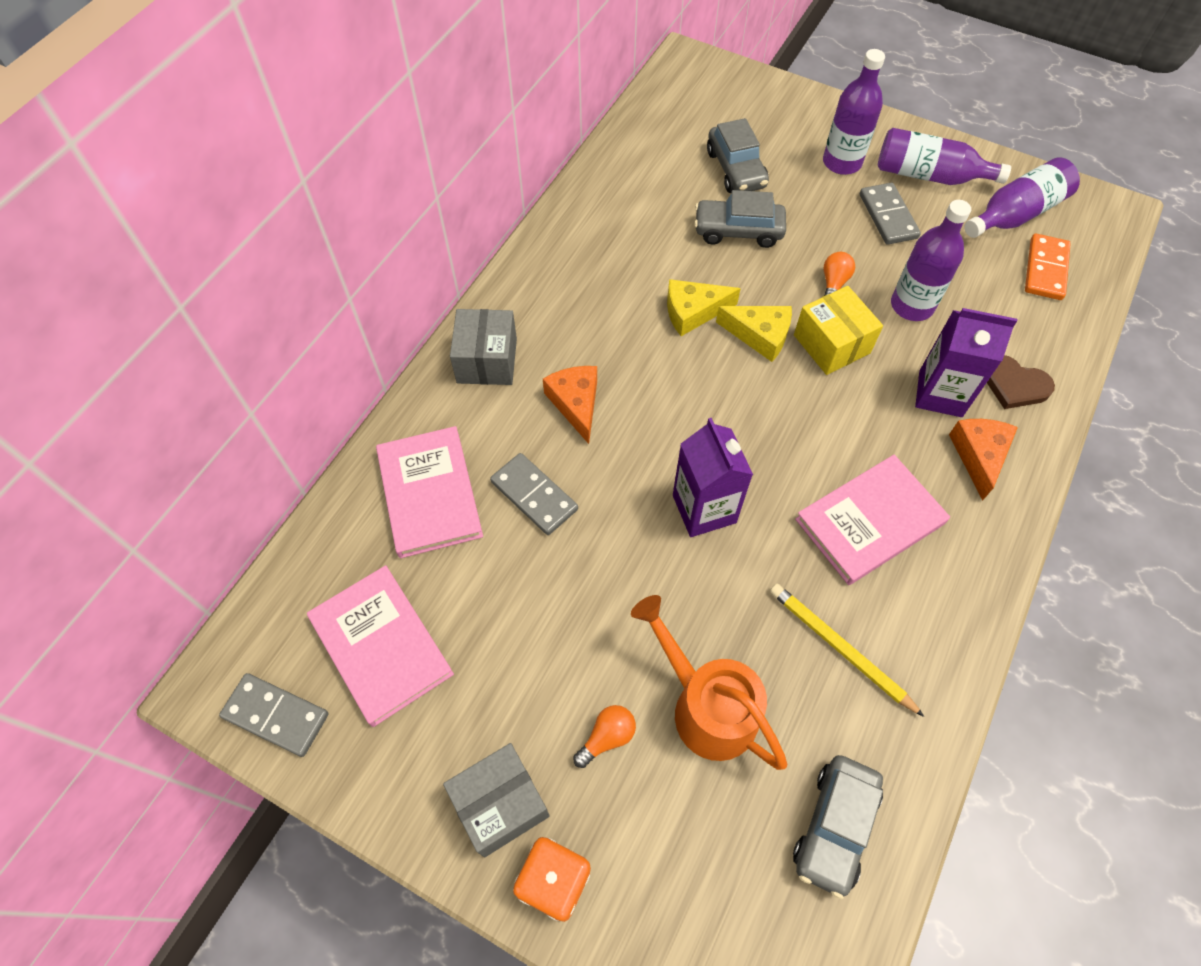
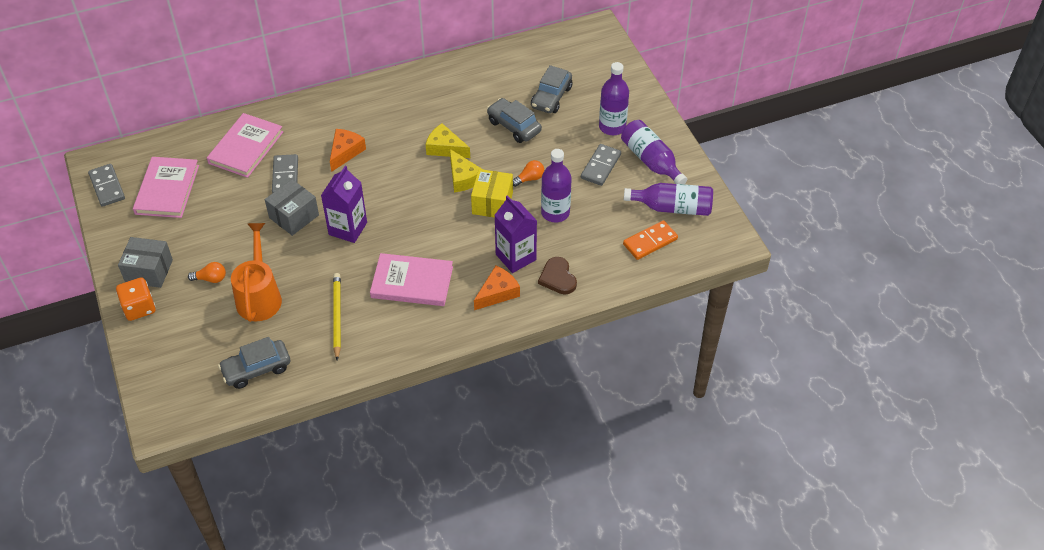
camera: 40 degrees right, 10 degrees down
grey box [450,309,517,385] -> grey box moved to [265,179,319,236]

